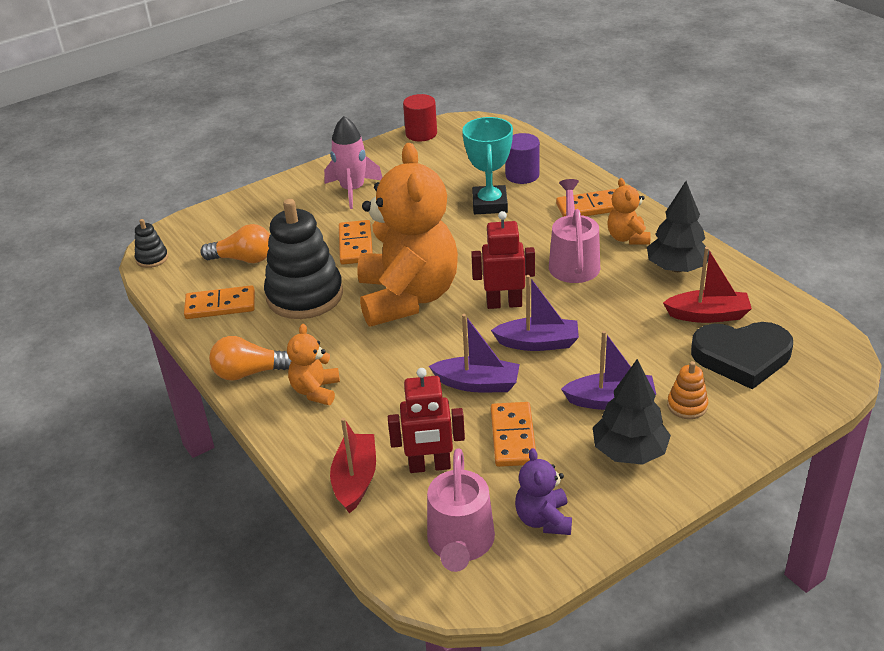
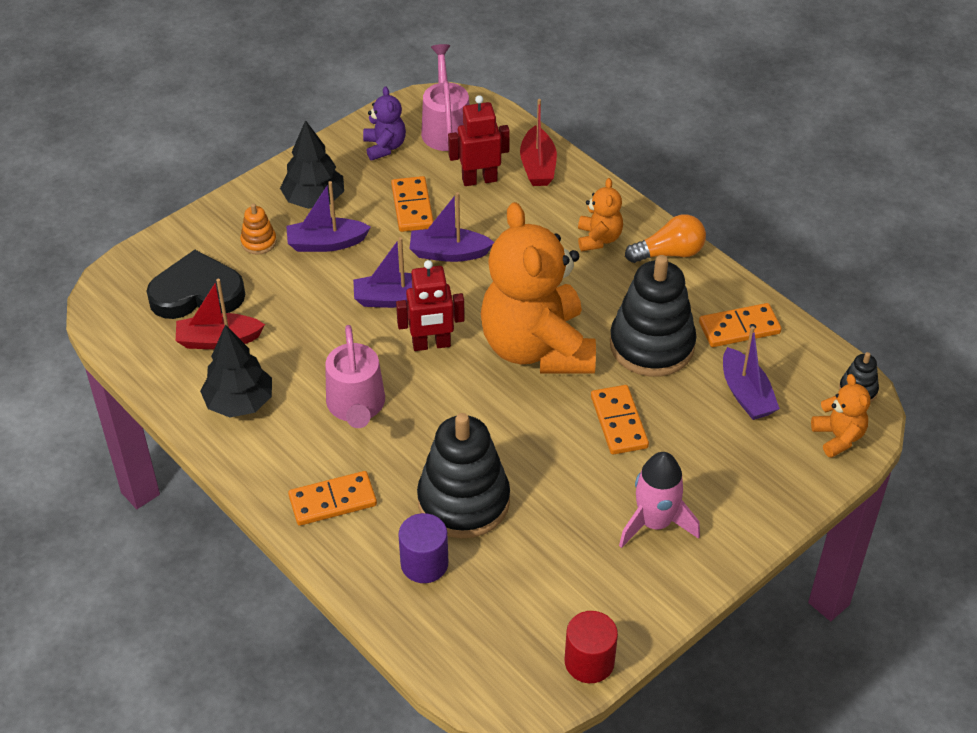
camera: 170 degrees right, 10 degrees up
orange light bulb [200,224,270,263] -> purple boat [723,326,780,420]
turquoise trophy [462,117,513,214] -> black stacking toy [417,413,510,538]
orange teddy bear [607,178,651,245] -> orange teddy bear moved to [811,374,870,458]

